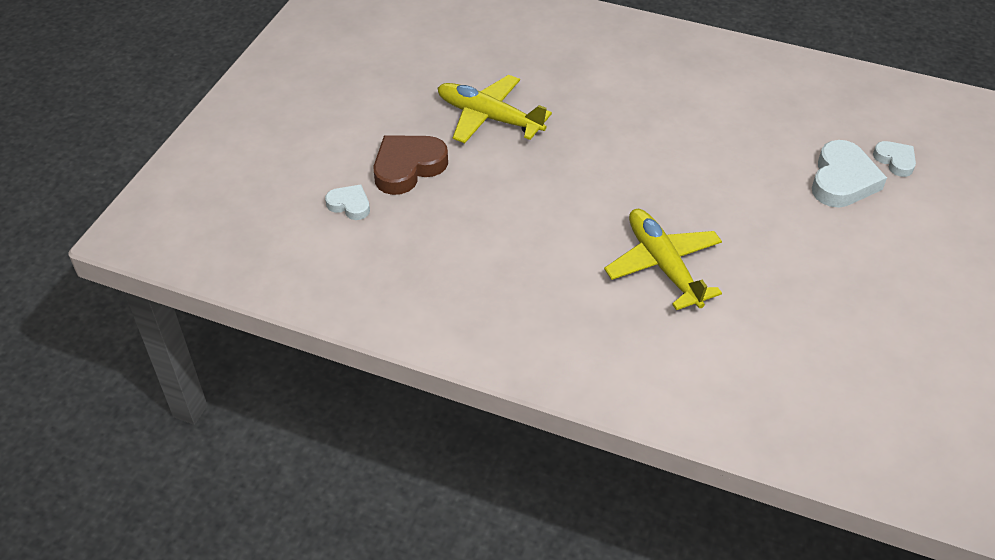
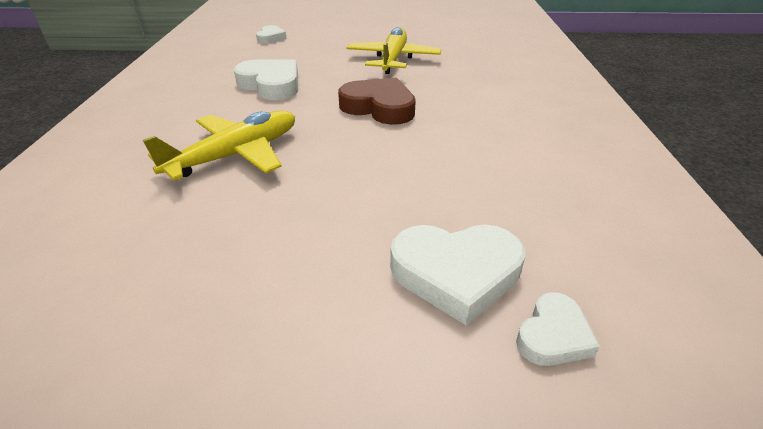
camera: 70 degrees right, 10 degrees down
brown heart [373,135,448,195] -> brown heart moved to [338,78,416,125]
none -> white heart [234,59,298,100]

